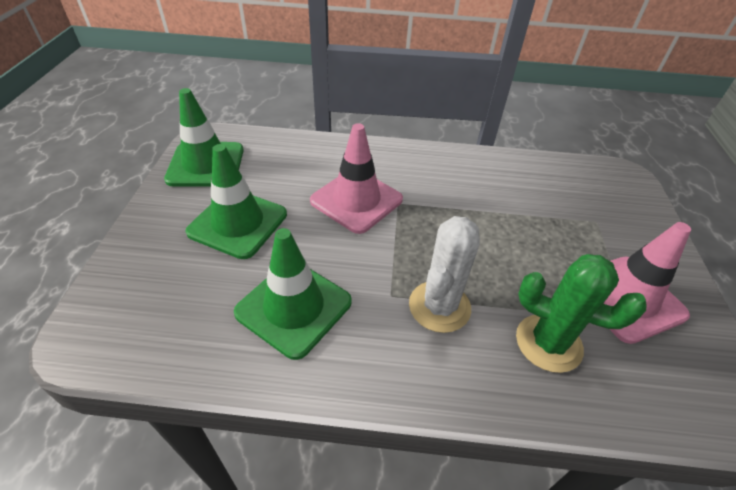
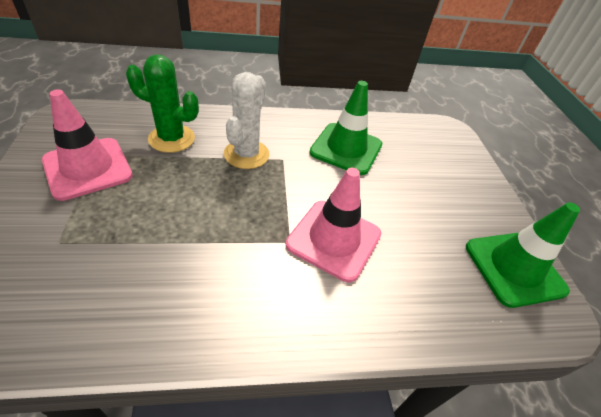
camera: 165 degrees right, 0 degrees up
green traffic cone [185,144,287,259] -> none

